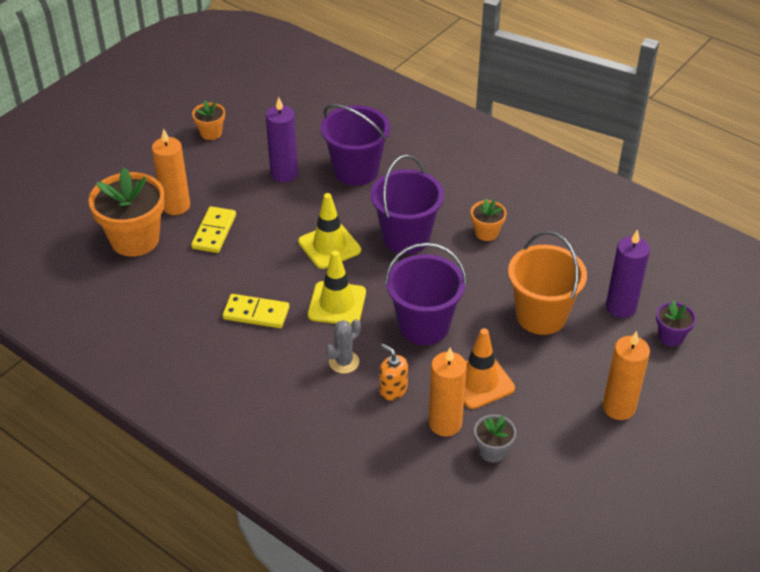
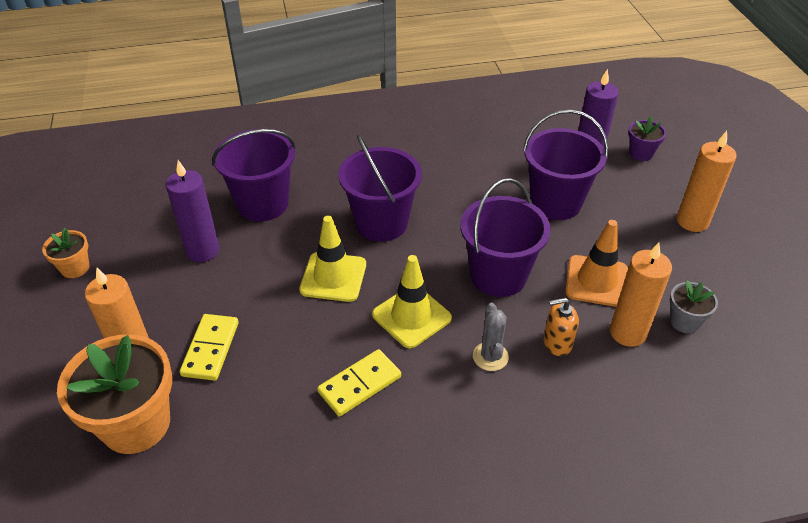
camera: 50 degrees left, 0 degrees up
yellow domino [191,206,236,253] -> yellow domino turned 45 degrees clockwise [180,314,239,381]
orange flower pot [471,198,507,241] -> none
orange bucket [508,231,587,335] -> purple bucket [523,109,609,220]

